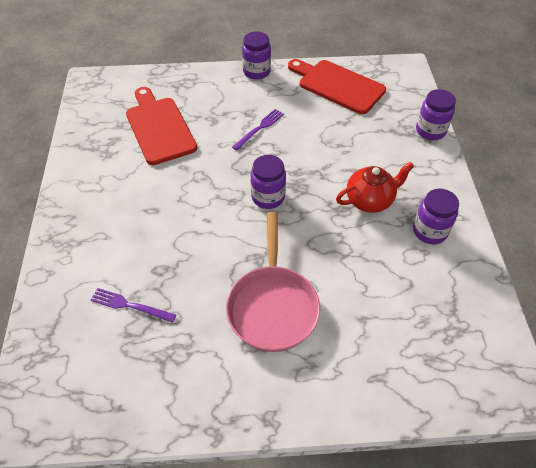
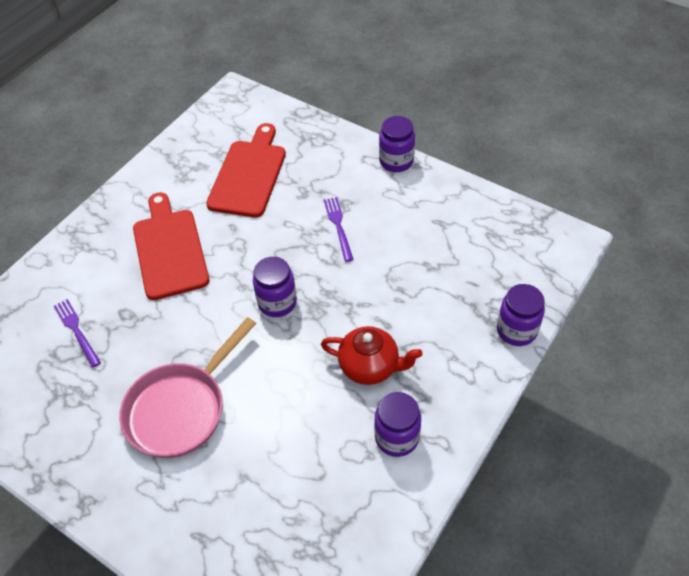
camera: 40 degrees right, 0 degrees up
purple fork [232,109,284,151] -> purple fork turned 90 degrees counterclockwise [324,197,354,262]
red cutting board [288,59,386,114] -> red cutting board moved to [133,192,209,300]

